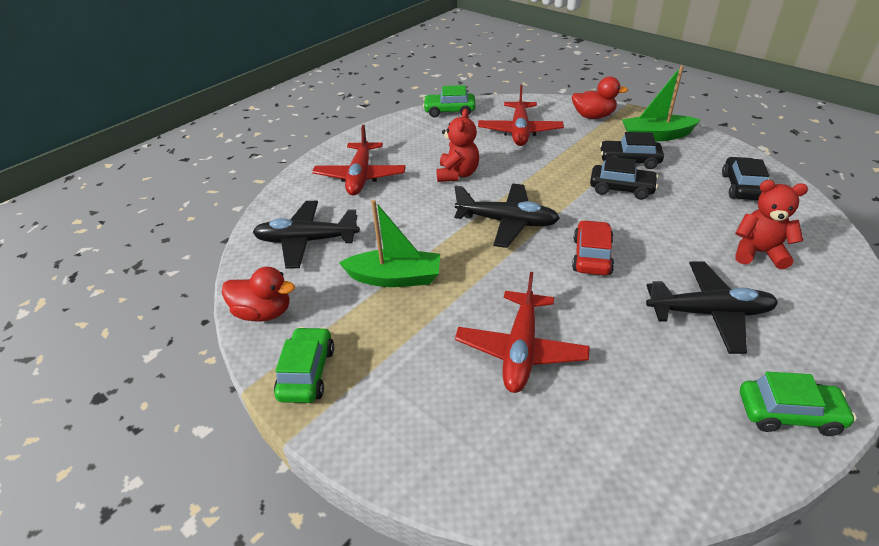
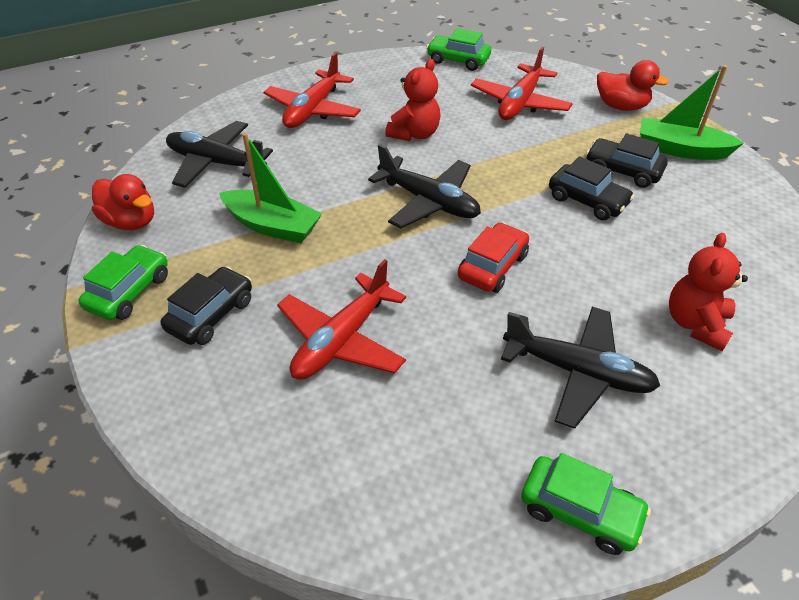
camera: 20 degrees right, 5 degrees up
black car [722,157,769,200] -> black car moved to [161,266,252,345]
red teddy bear [735,180,808,269] -> red teddy bear turned 105 degrees counterclockwise [669,233,748,352]

